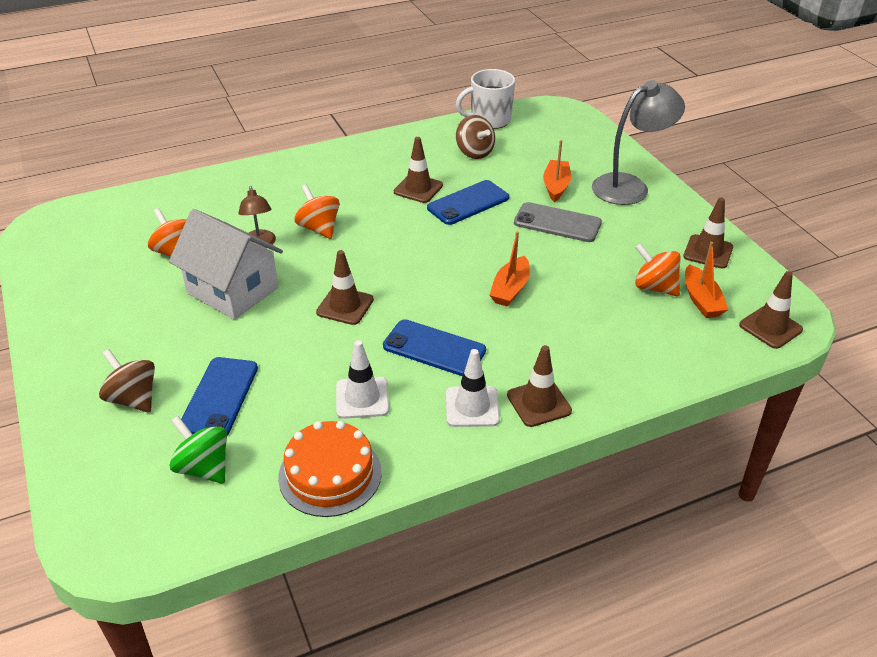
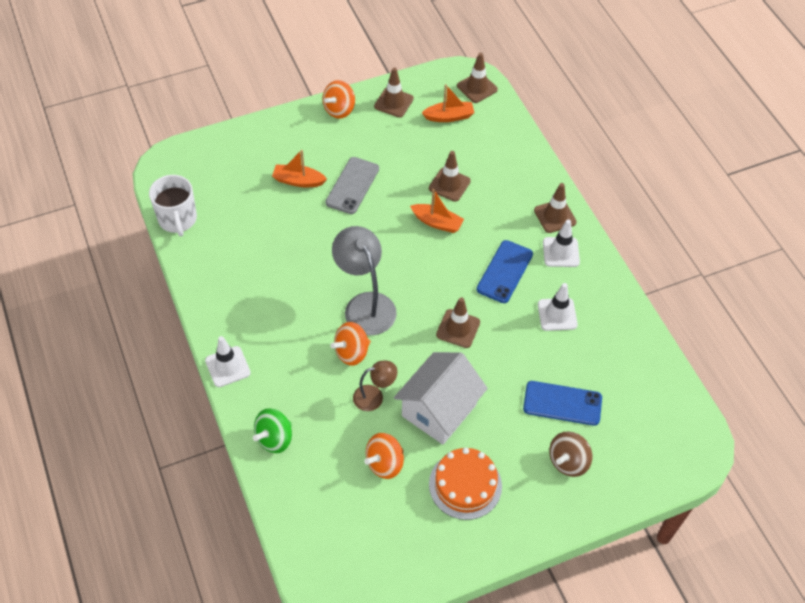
camera: 90 degrees left, 15 degrees up
green spinning top [169,416,227,484] -> green spinning top moved to [253,408,292,453]
orange cake [278,421,382,517] -> orange cake moved to [429,448,502,520]
brown traffic cone [394,137,443,203] -> brown traffic cone moved to [429,151,471,202]
blue phone [427,180,509,225] -> none
brown spinning top [456,115,495,159] -> none
grey lamp [592,80,685,205] -> grey lamp moved to [332,226,397,335]
orange spinning top [635,243,681,296] -> orange spinning top moved to [323,80,355,119]
none -> white traffic cone [205,336,251,387]

